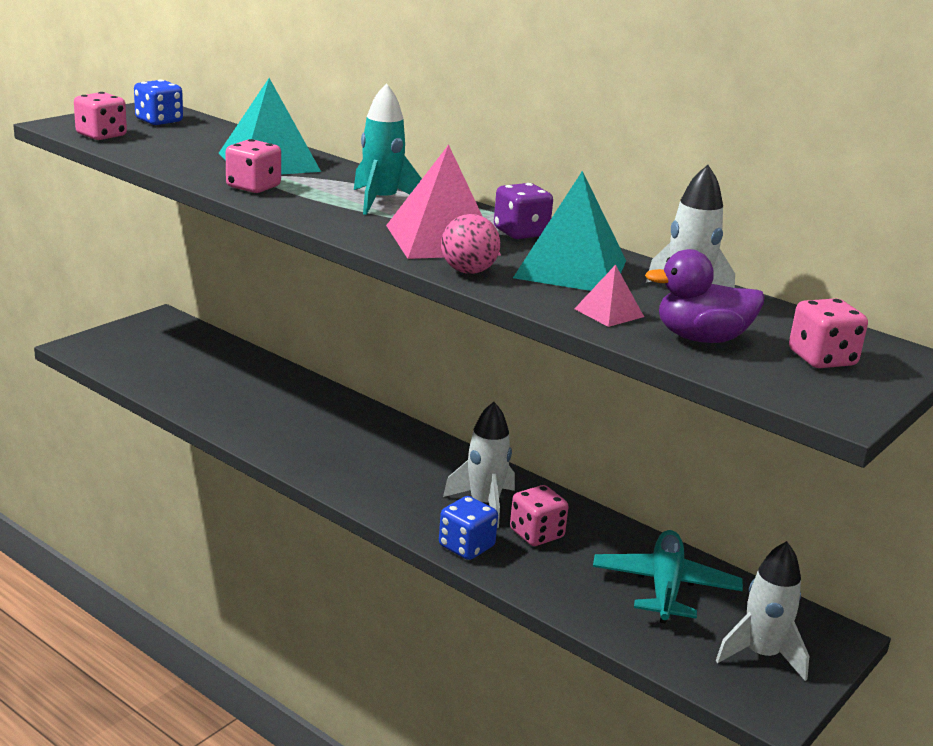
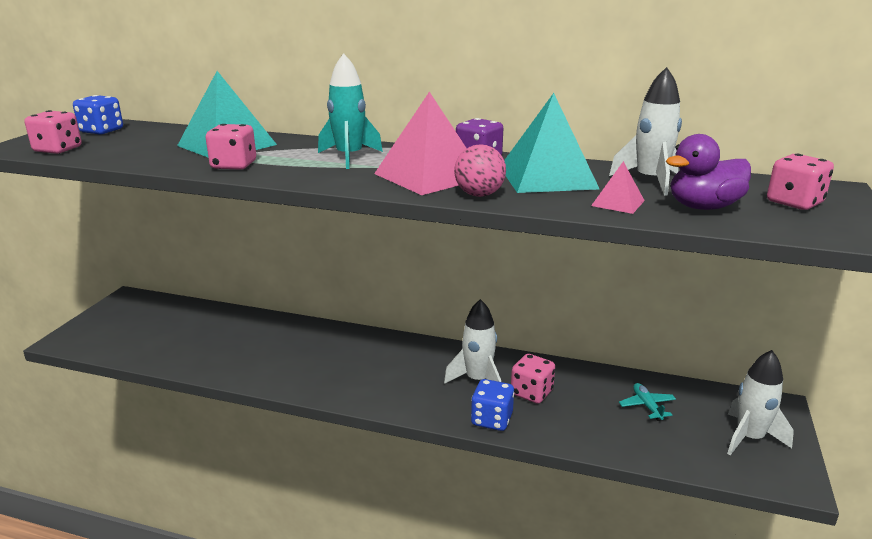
camera: 20 degrees left, 0 degrees up
turquoise plane [593,530,743,624] -> turquoise plane [619,383,676,421], size x0.51

